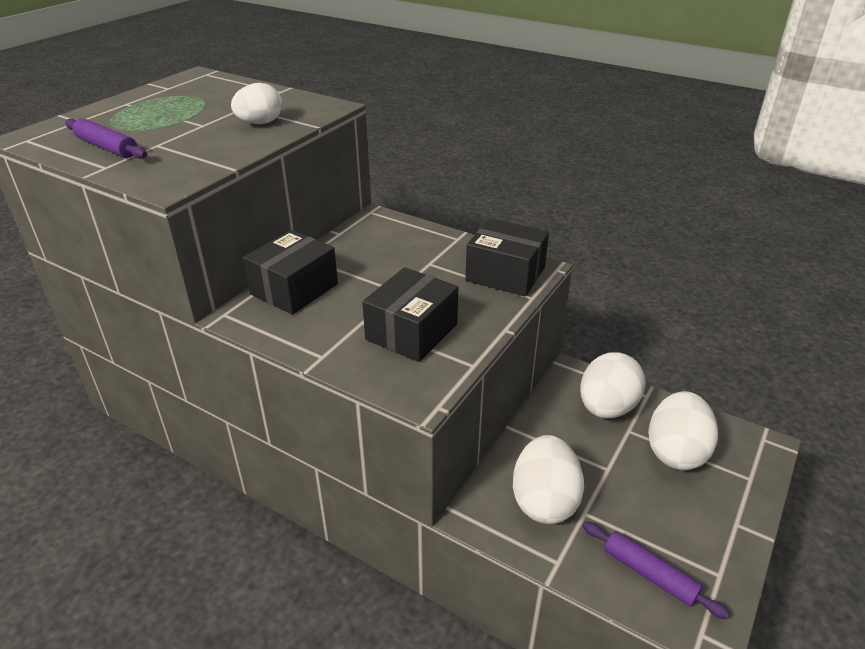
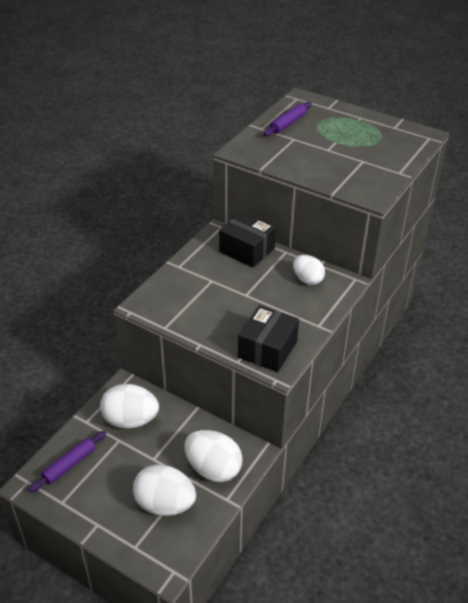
camera: 90 degrees right, 5 degrees up
white egg [231,83,282,124] -> white egg moved to [293,255,325,285]
black box [362,267,458,362] -> none

